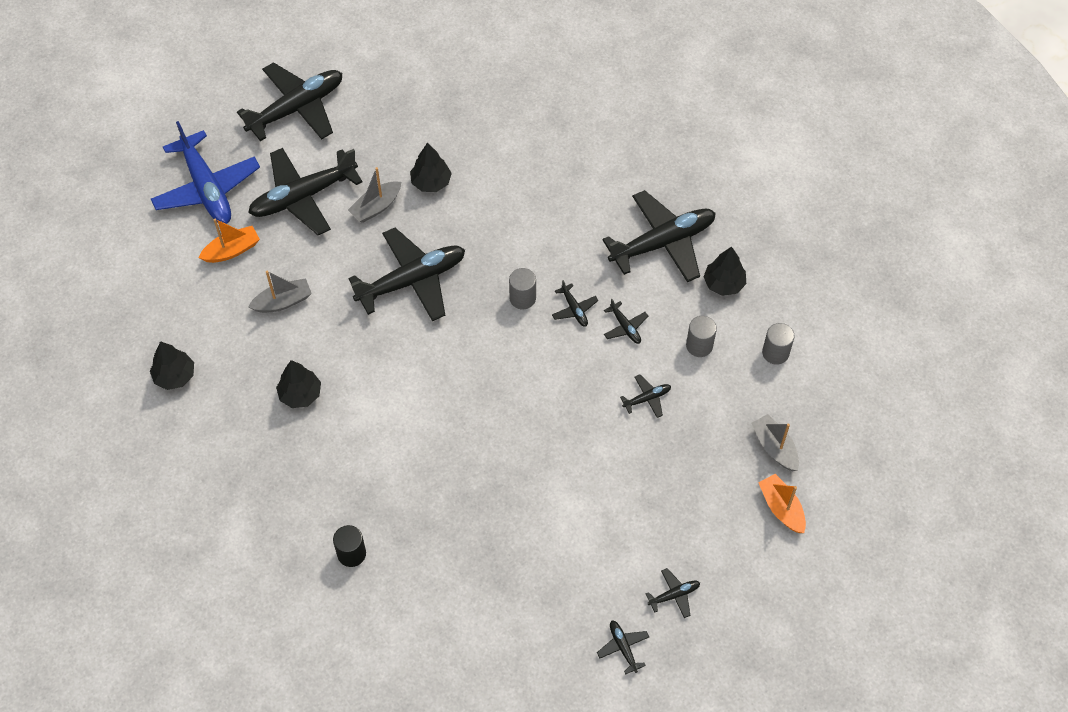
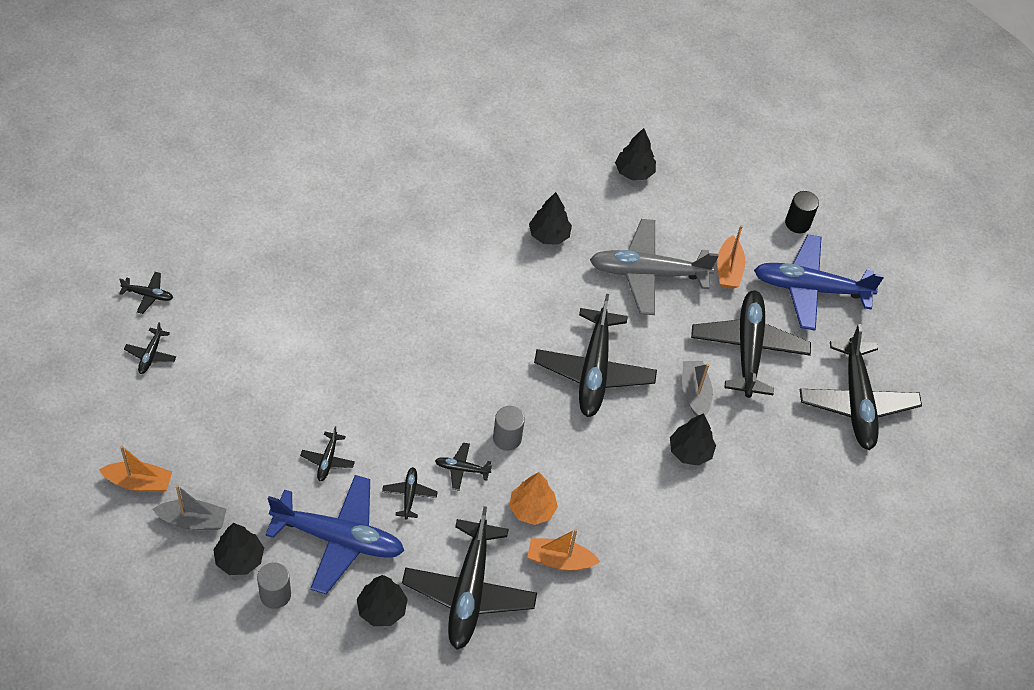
camera: 120 degrees right, 5 degrees down
grey boat [248,271,312,313] -> grey plane [590,219,718,315]
black cylinder [333,525,366,567] -> black cylinder moved to [785,191,819,233]
black plane [604,299,649,344] -> black plane turned 90 degrees clockwise [382,467,438,520]
grey cylinder [686,316,717,357] -> blue plane [265,475,404,594]
none -> black tree [213,523,264,575]
none -> orange tree [509,472,558,525]
none -> orange boat [527,529,600,571]

